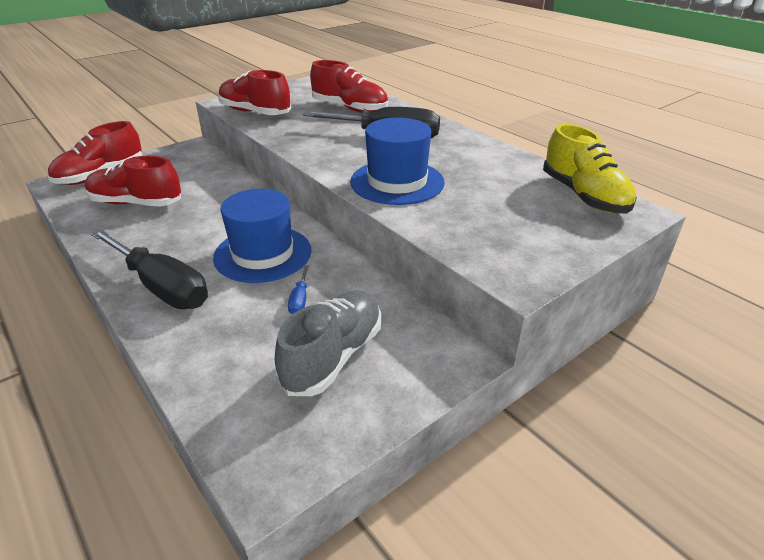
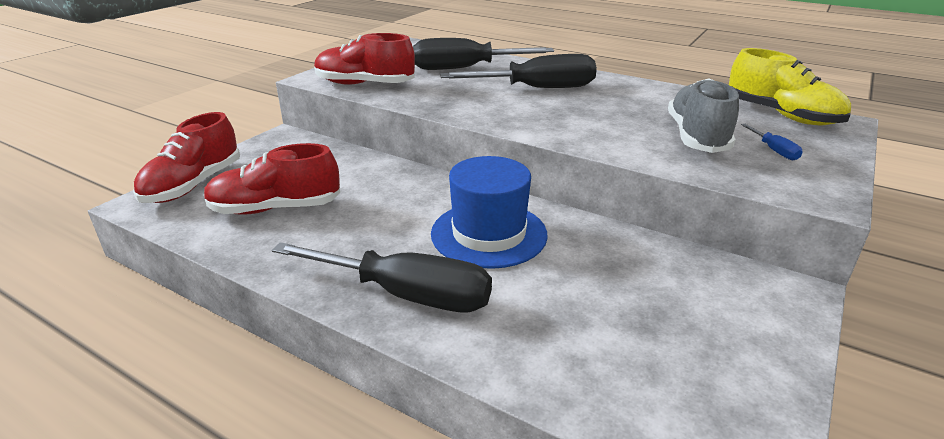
camera: 20 degrees left, 5 degrees down
grey shoe [275,290,381,396] -> grey shoe moved to [668,78,739,153]
blue screwdriver [288,265,309,314] -> blue screwdriver moved to [741,124,803,160]
red shoe [310,60,388,113] -> black screwdriver [413,38,554,70]
blue hat [350,117,445,205] -> none

